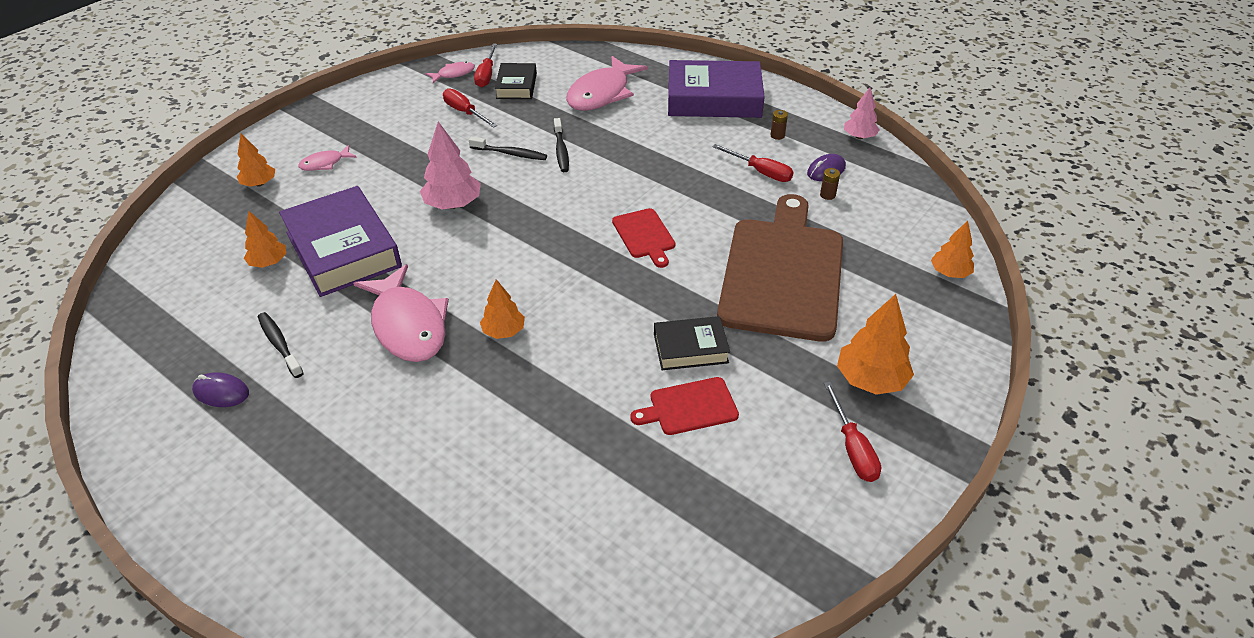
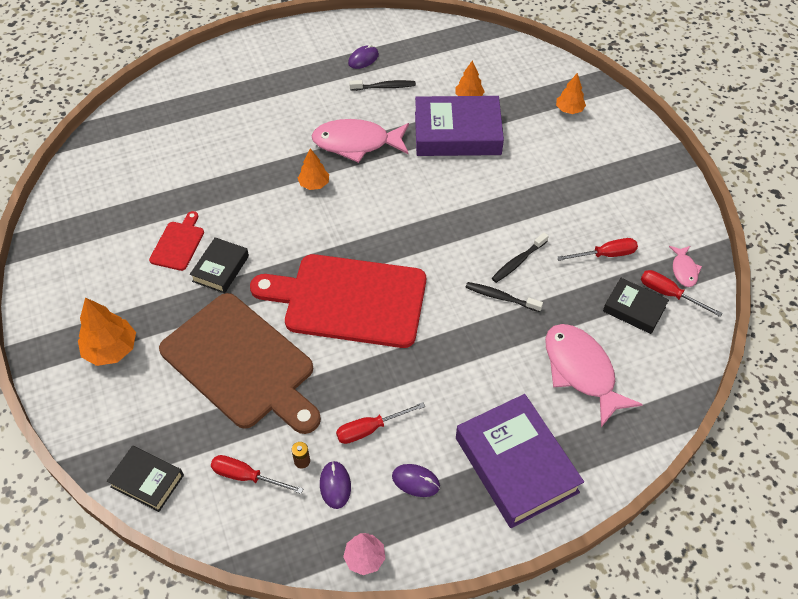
camera: 120 degrees right, 10 degrees up
pink fish [298,145,357,171] -> none
pink tree [420,122,481,209] -> none
red cutting board [612,208,676,268] -> red cutting board [250,254,426,348], size x2.30
purple book [668,60,765,118] -> purple book turned 60 degrees counterclockwise [456,394,584,528]
brown battery [770,110,788,140] -> purple mouse [392,464,440,497]
red screwdriver [824,382,881,482] -> red screwdriver moved to [211,455,303,494]
orange tree [931,221,974,278] -> black book [107,446,184,512]

